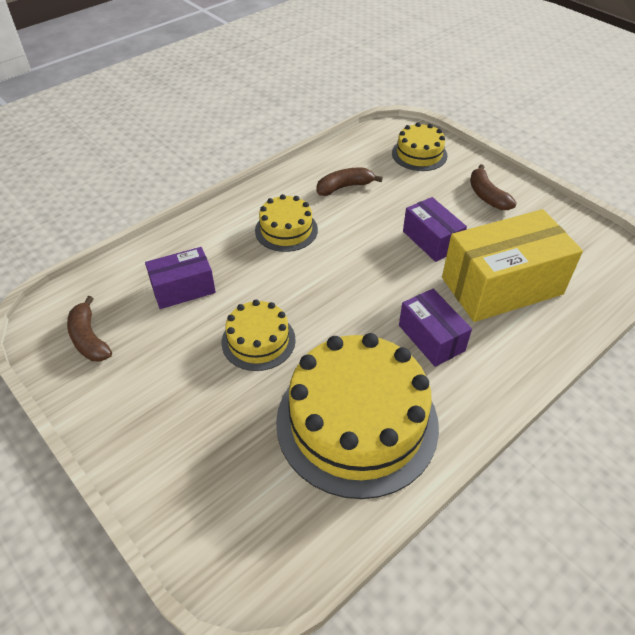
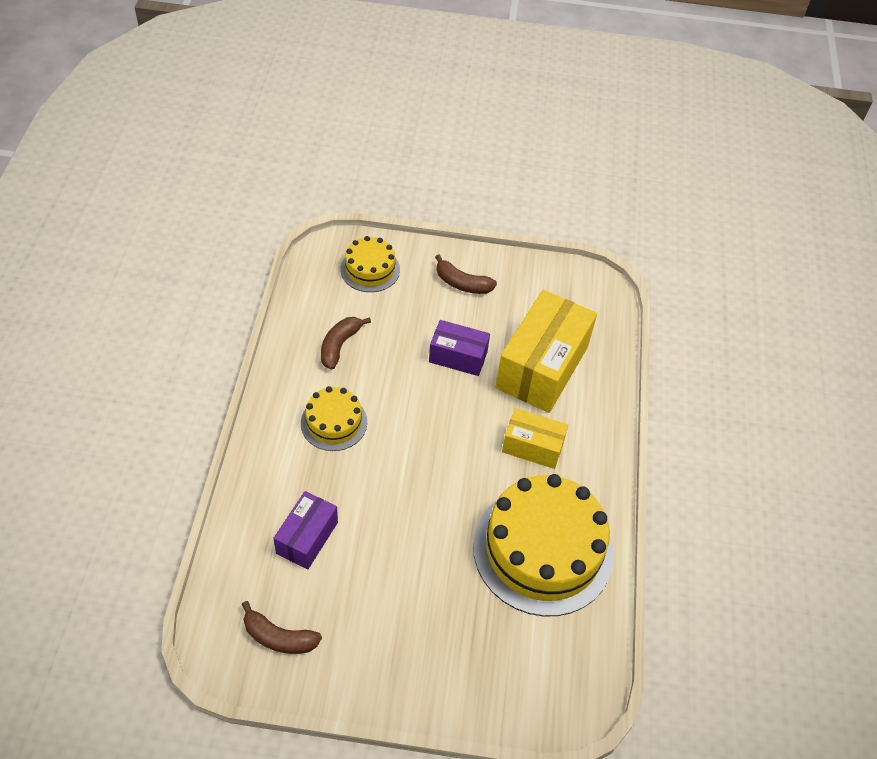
camera: 45 degrees left, 5 degrees up
yellow cake [222,300,296,371] -> none
purple box [399,289,472,367] -> yellow box [502,408,568,469]

